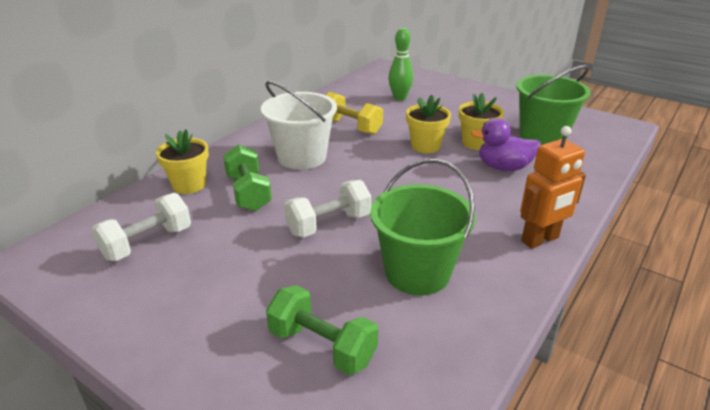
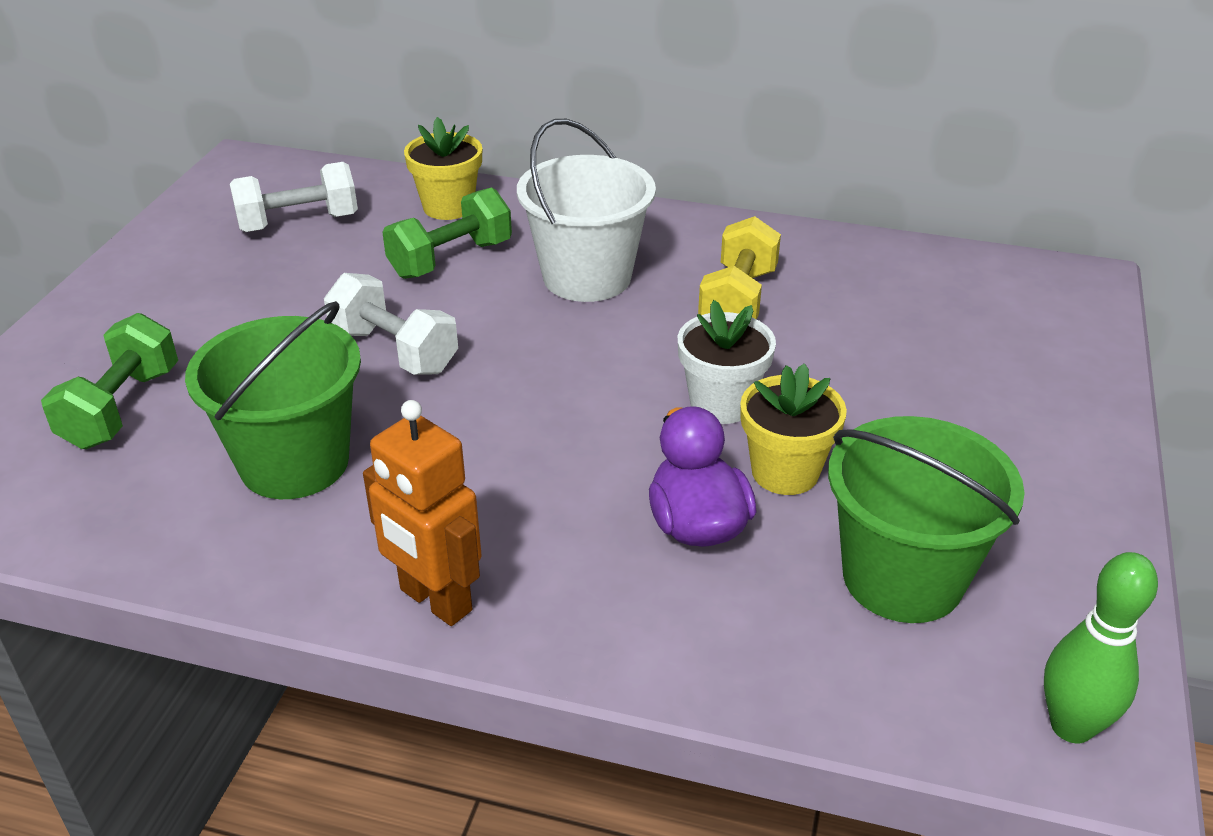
camera: 70 degrees right, 5 degrees up
white dumbbell [91,193,191,261] -> white dumbbell turned 45 degrees counterclockwise [230,162,358,232]
green bowling pin [388,28,413,101] -> green bowling pin moved to [1044,552,1158,743]
yellow flower pot [406,95,451,153] -> white flower pot [678,300,776,424]

